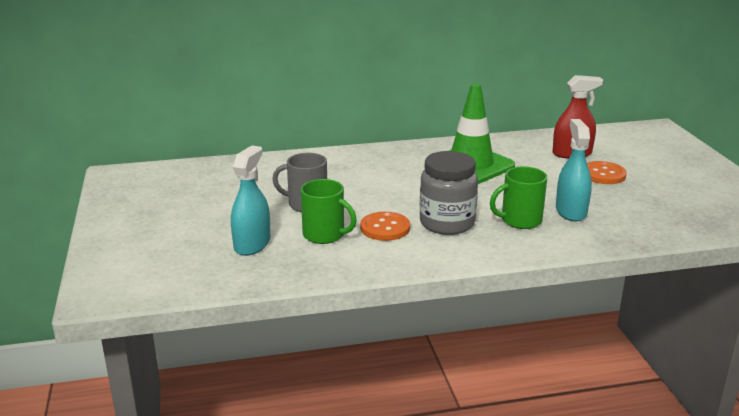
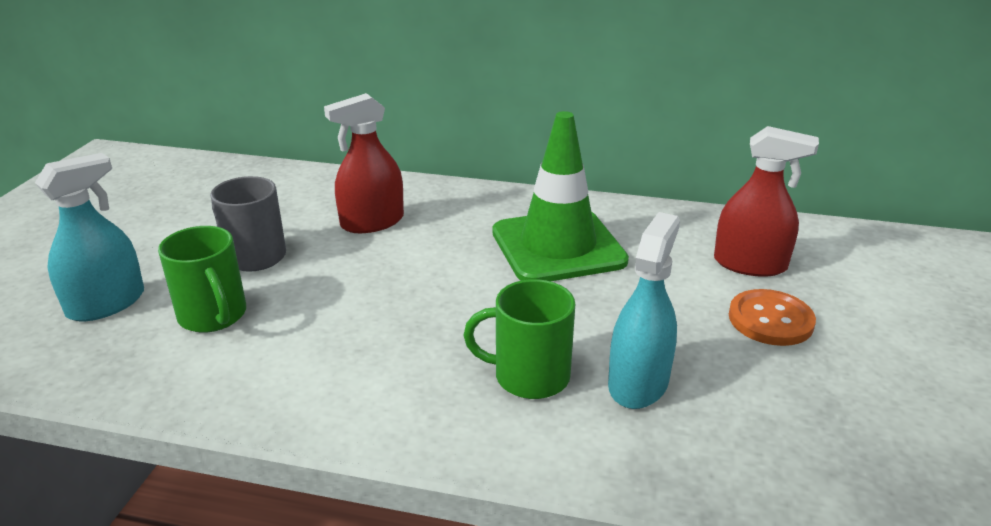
camera: 25 degrees right, 5 degrees up
orange button [360,212,410,241] -> none
grey jar [420,151,478,235] -> none
none -> red spray bottle [324,93,404,233]

